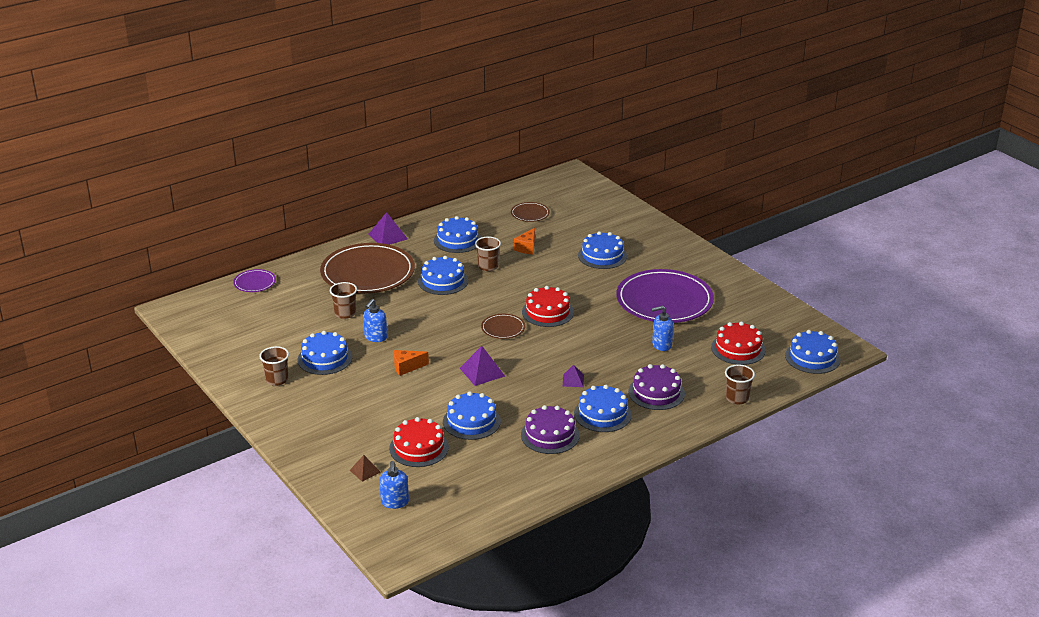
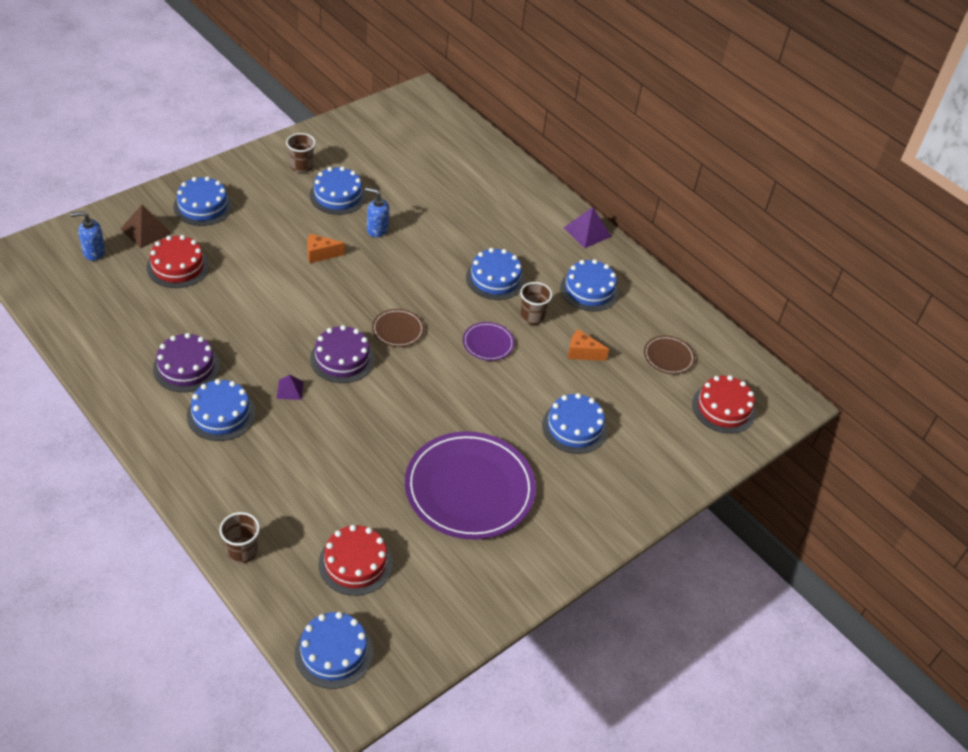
camera: 80 degrees right, 15 degrees up
purple plate [233,269,276,292] -> purple plate moved to [463,322,515,361]
brown plate [320,243,415,294] -> none
brown cup [330,282,357,319] -> none
brown pyramid [350,455,381,482] -> brown pyramid [120,205,172,248], size x1.66
orange cheese [394,350,429,376] -> orange cheese turned 75 degrees counterclockwise [307,234,345,263]
blue cake [443,392,501,440] -> blue cake moved to [173,176,233,226]
purple pyramid [460,346,505,386] -> none
red cake [522,286,574,327] -> red cake moved to [692,375,756,434]
purple cake [628,364,685,410] -> purple cake moved to [310,325,375,383]
blue soap dispenser [651,306,673,351] -> none

